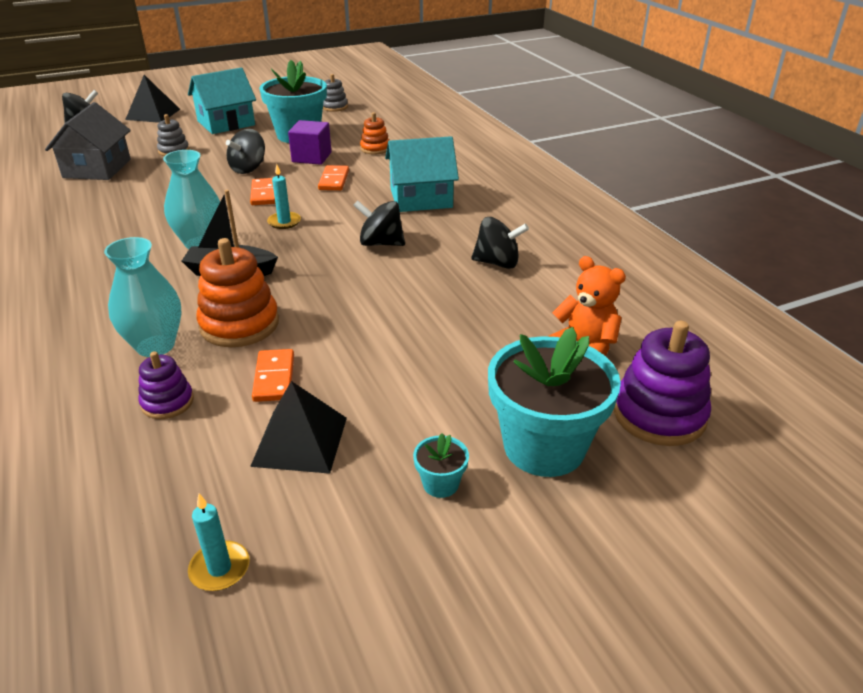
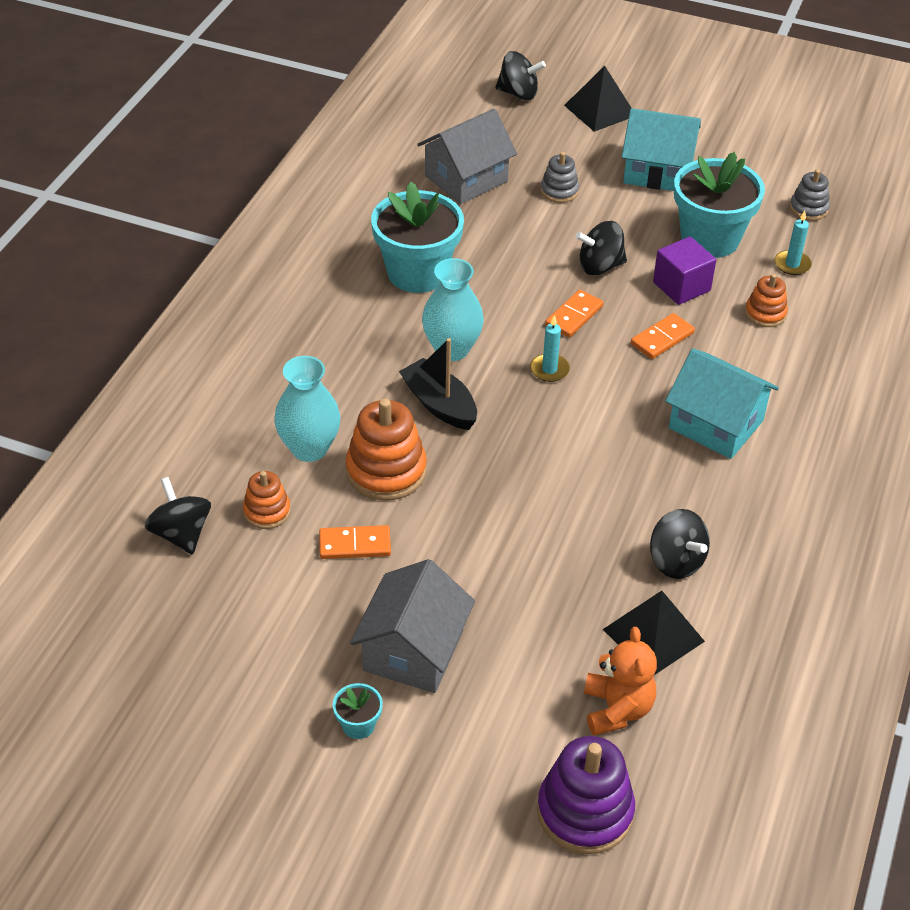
camera: 45 degrees right, 10 degrees up
purple stacking toy [138,351,194,419] -> orange stacking toy [243,471,291,529]
turquoise candle [188,494,250,591] -> turquoise candle moved to [774,211,812,275]
black pyramid [250,381,347,474] -> black pyramid moved to [603,591,705,675]
orange domino [252,349,294,402] -> orange domino turned 45 degrees clockwise [319,525,391,559]
black spinning top [353,200,405,246] -> black spinning top moved to [145,477,211,555]
turquoise flower pot [488,327,621,477] -> turquoise flower pot moved to [371,182,464,293]
none -> grey house [350,559,475,693]

